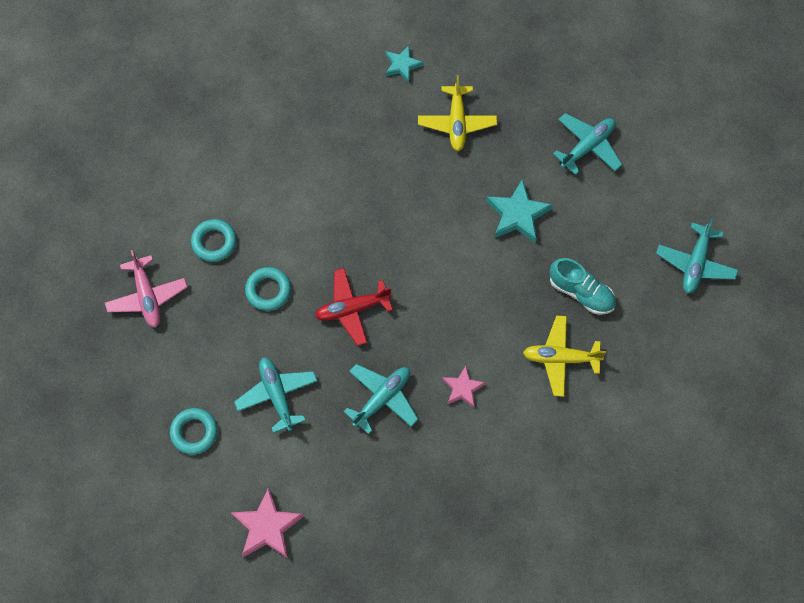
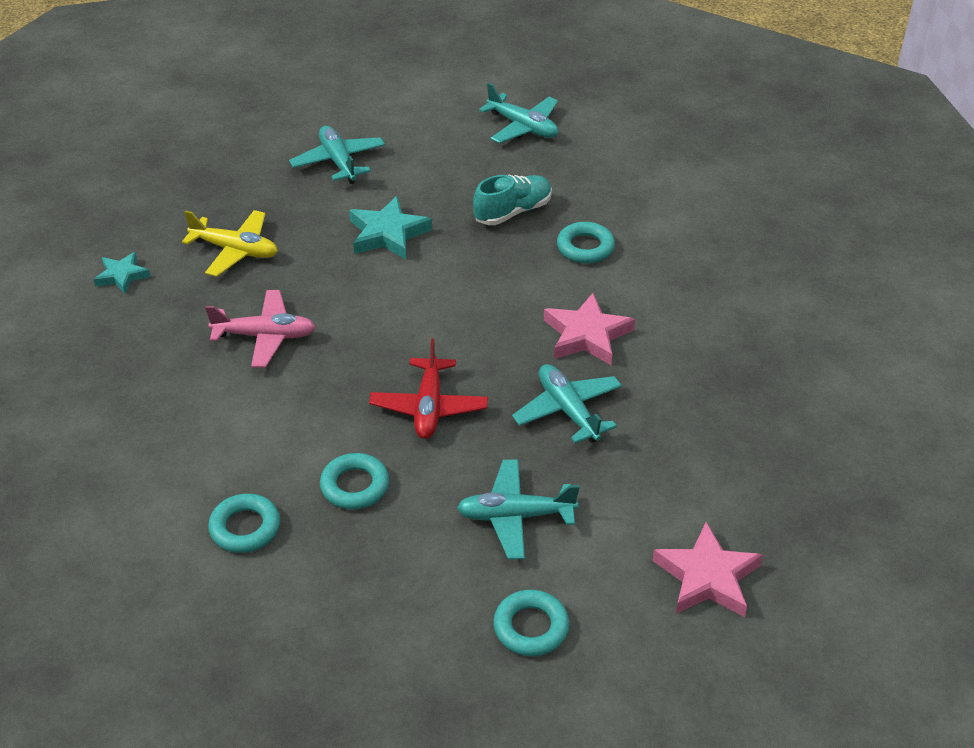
camera: 70 degrees left, 25 degrees down
pink plane [105,250,187,328] -> pink plane moved to [205,290,315,368]
pink star [442,366,486,407] -> pink star [544,293,635,365], size x1.61
yellow plane [523,315,606,397] -> turquoise ring [557,222,615,264]

